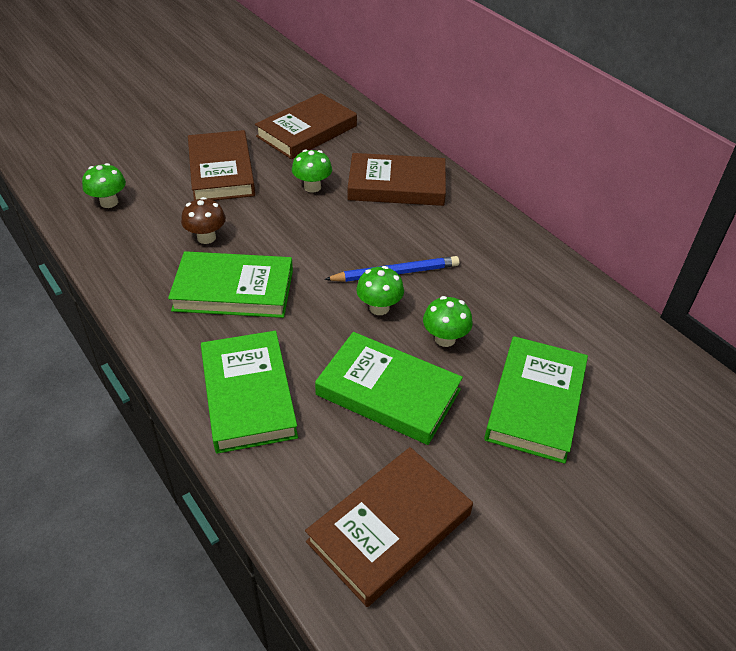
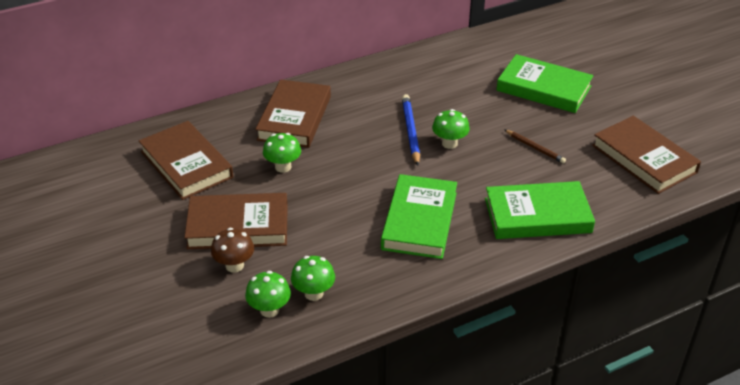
camera: 80 degrees left, 5 degrees down
brown mushroom [181,197,226,244] -> brown mushroom moved to [211,228,254,273]
green book [315,332,463,445] -> brown pencil [505,130,566,164]
green mushroom [423,296,473,347] -> green mushroom moved to [291,256,335,301]

